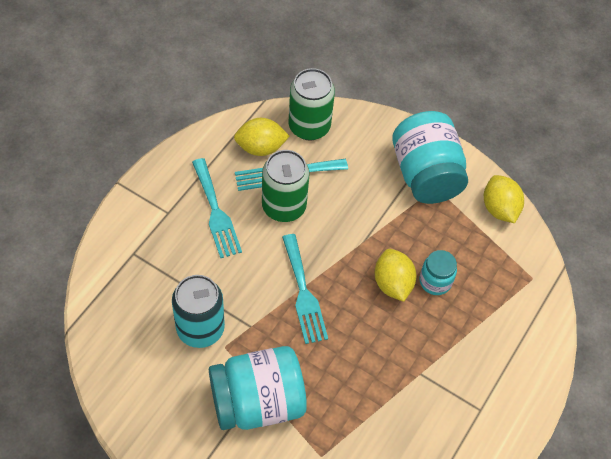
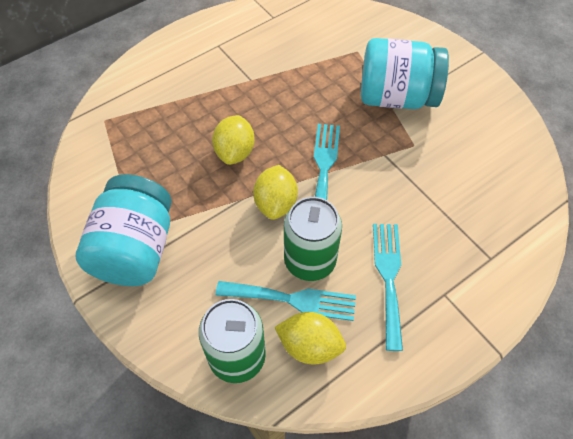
camera: 155 degrees left, 0 degrees up
turquoise can [172,275,225,348] -> none
turquoise jar [419,250,457,295] -> none
yellow lemon [484,175,524,223] -> yellow lemon moved to [253,165,298,220]

